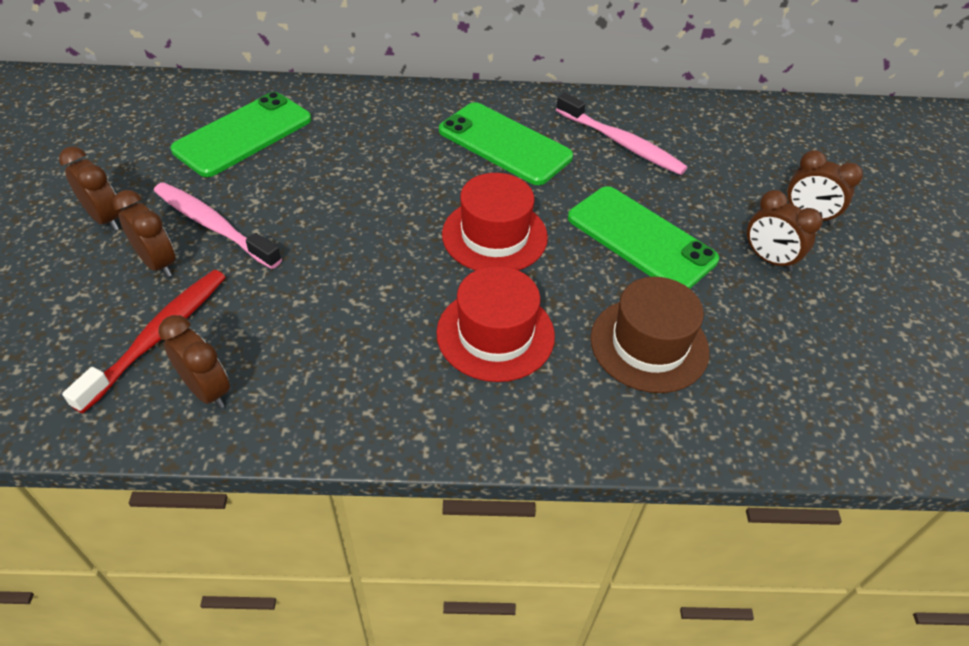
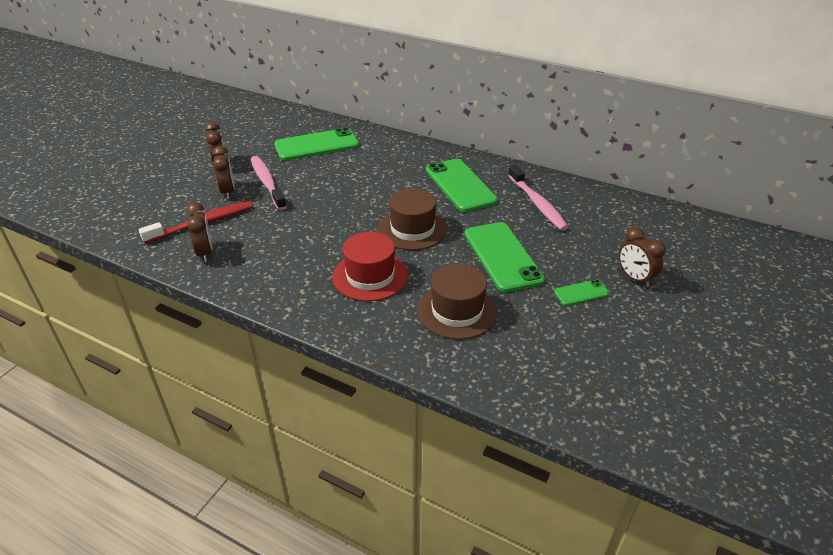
camera: 30 degrees right, 10 degrees down
red hat [442,173,548,271] -> brown hat [378,189,447,250]
brown clock [747,190,823,272] -> green phone [554,280,610,306]

